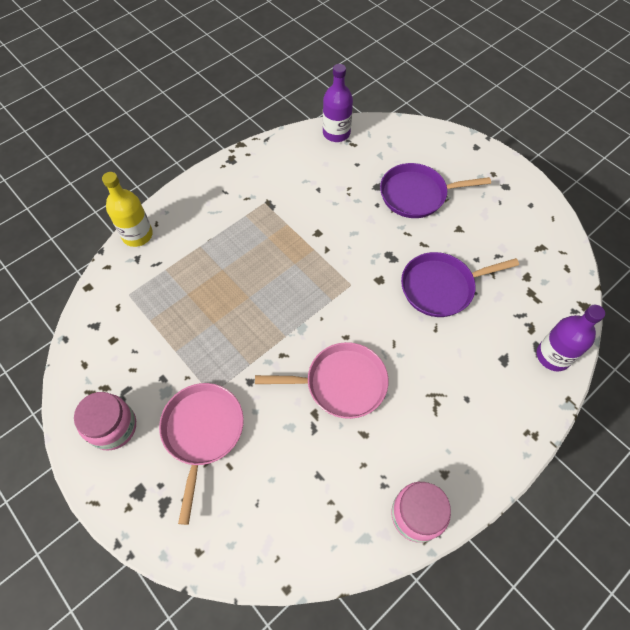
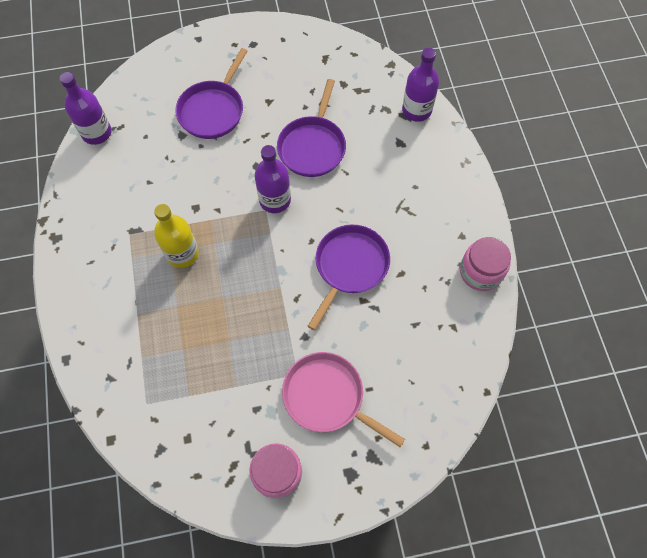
camera: 60 degrees left, 5 degrees up
yellow bottle [102,172,153,247] -> yellow bottle moved to [154,204,199,268]
pink pan [255,342,388,419] -> purple pan [308,224,390,331]
none -> purple bottle [255,145,291,213]

